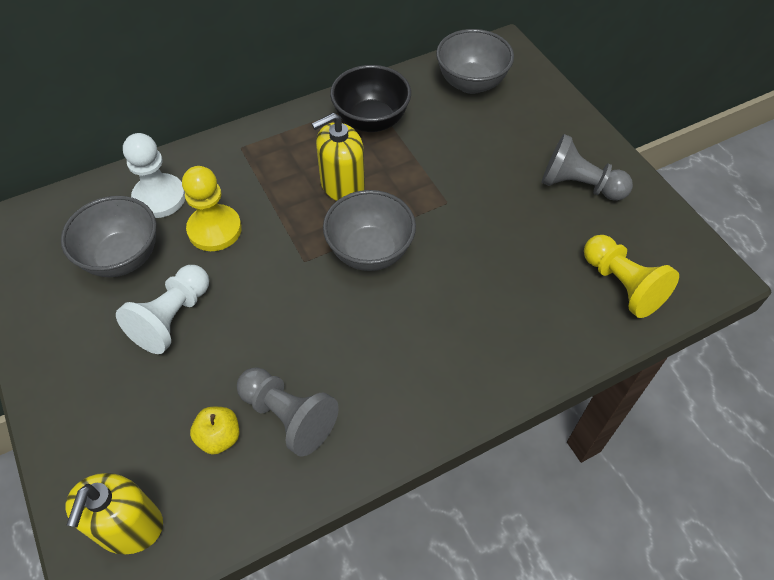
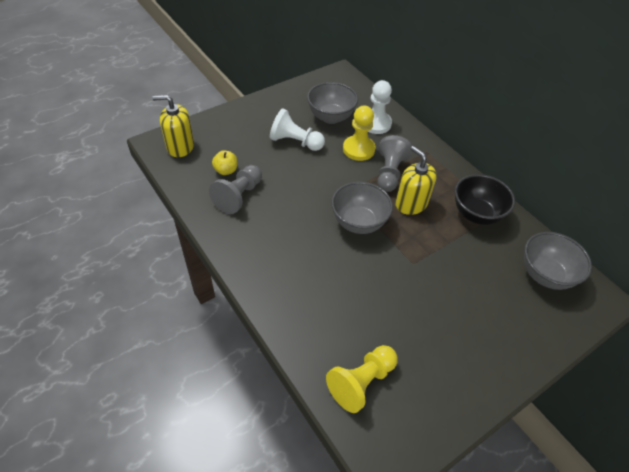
camera: 80 degrees right, 5 degrees down
grey pawn [542,134,633,201] -> grey pawn moved to [377,135,412,192]

